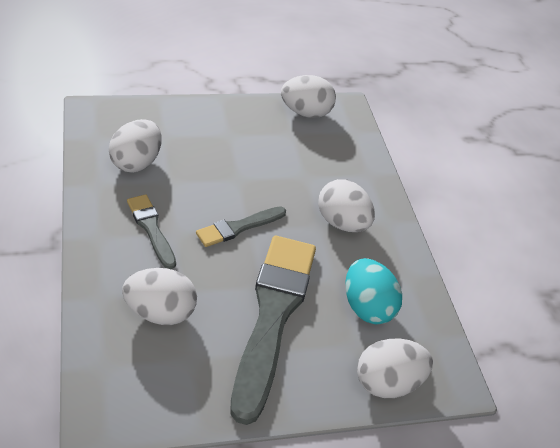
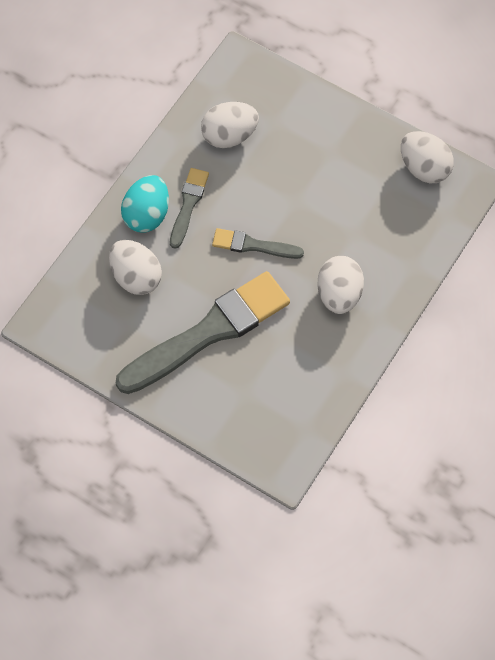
camera: 50 degrees right, 20 degrees up
turquoise egg [345,258,402,324] -> turquoise egg moved to [121,175,169,233]
white egg [357,338,433,398] -> none

